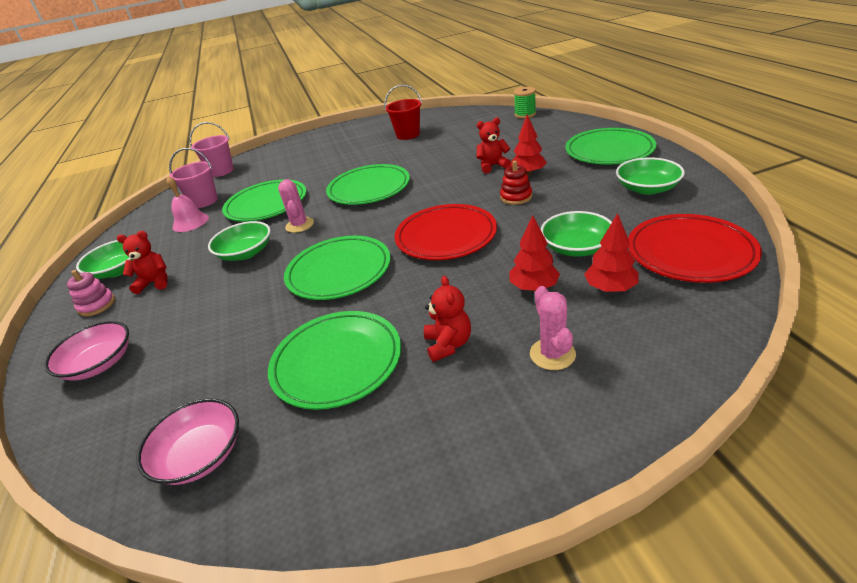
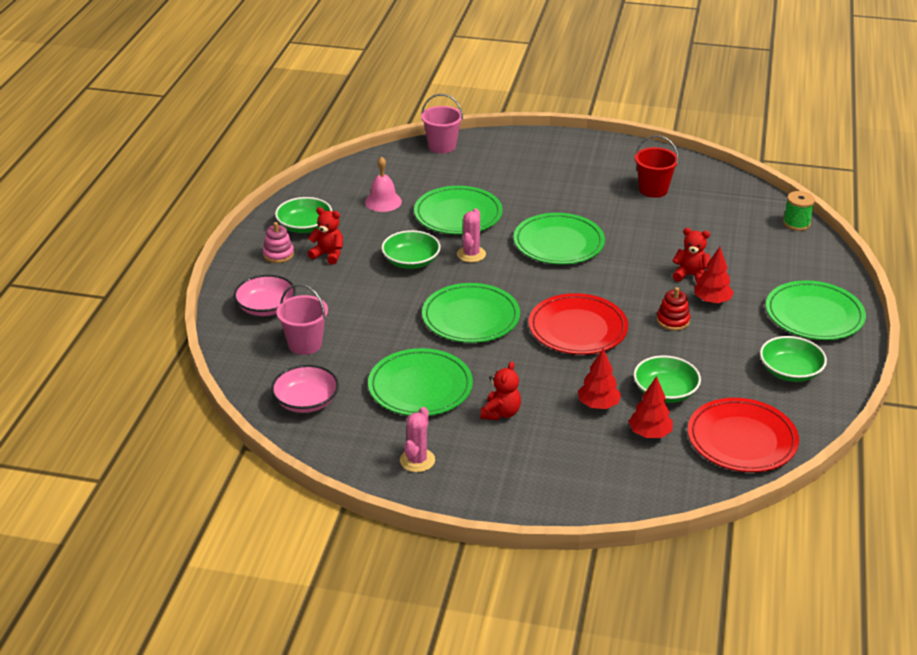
camera: 25 degrees right, 0 degrees up
pink bucket [169,148,218,208] -> pink bucket moved to [276,284,328,355]
pink cactus [530,286,576,370] -> pink cactus moved to [400,407,435,472]

